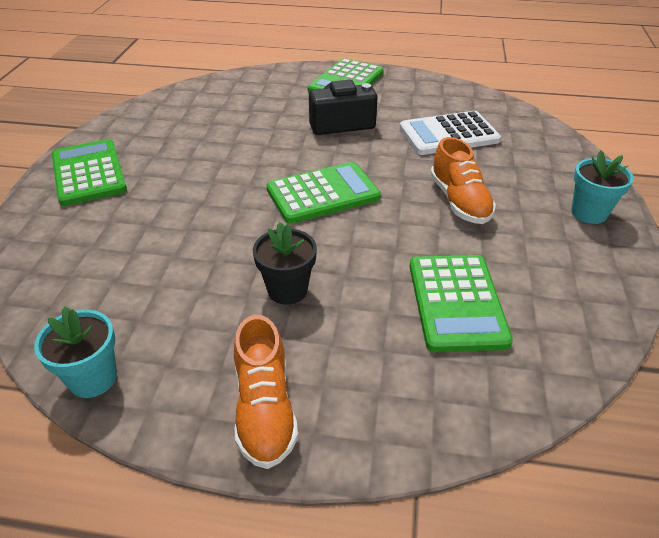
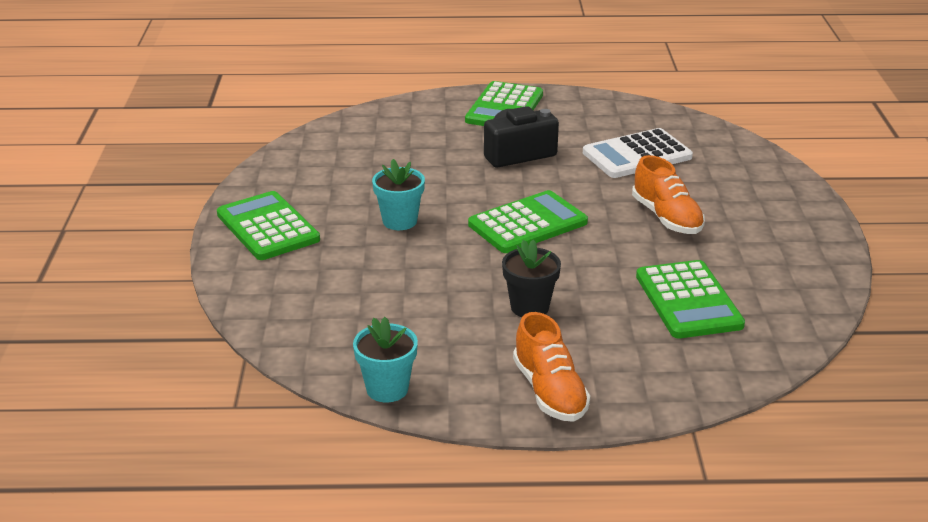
camera: 10 degrees left, 10 degrees down
turquoise flower pot [571,150,634,224] -> turquoise flower pot moved to [372,159,425,230]

